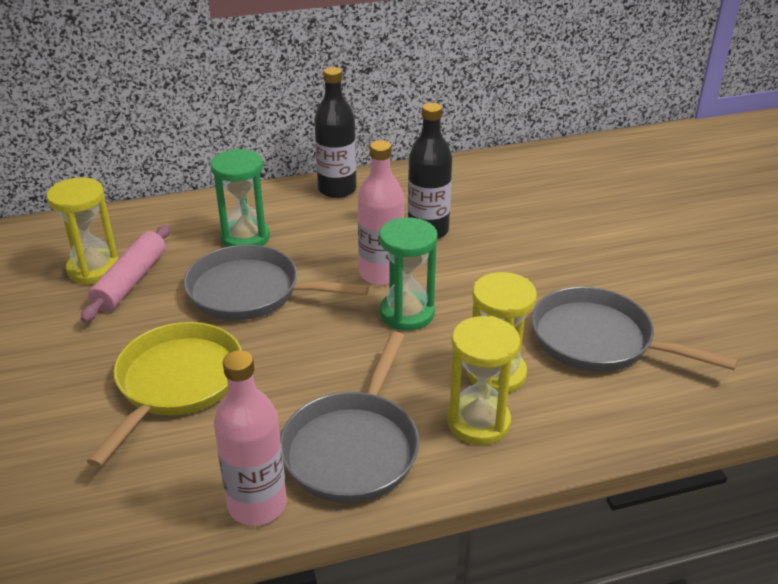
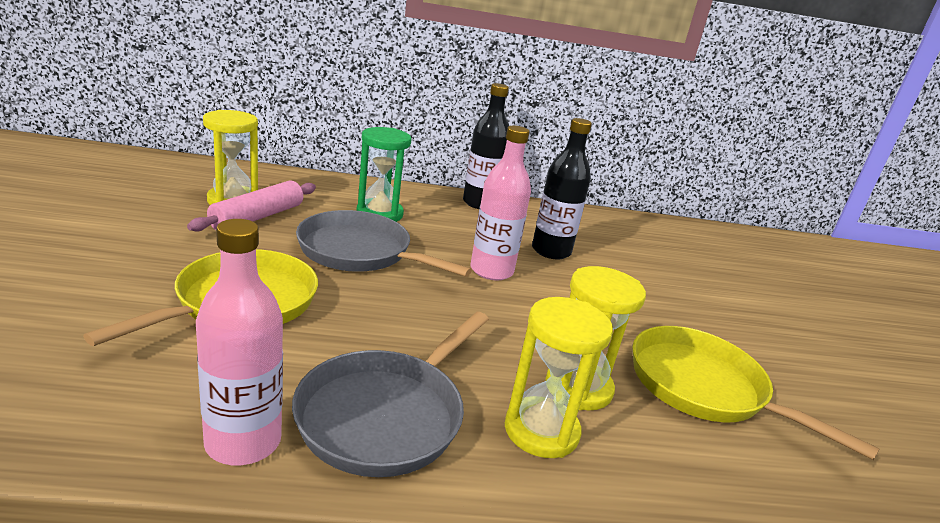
camera: 10 degrees right, 10 degrees down
green hourglass [379,217,438,330] -> none
grey pan [531,287,738,372] -> yellow pan [632,326,880,460]

